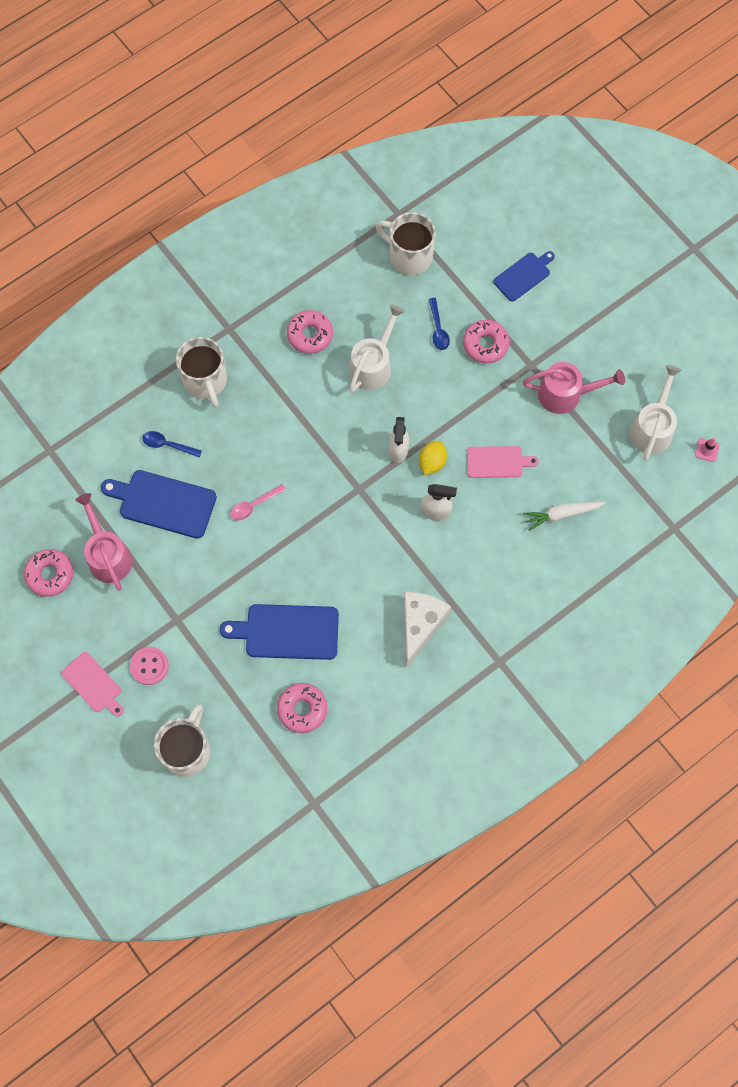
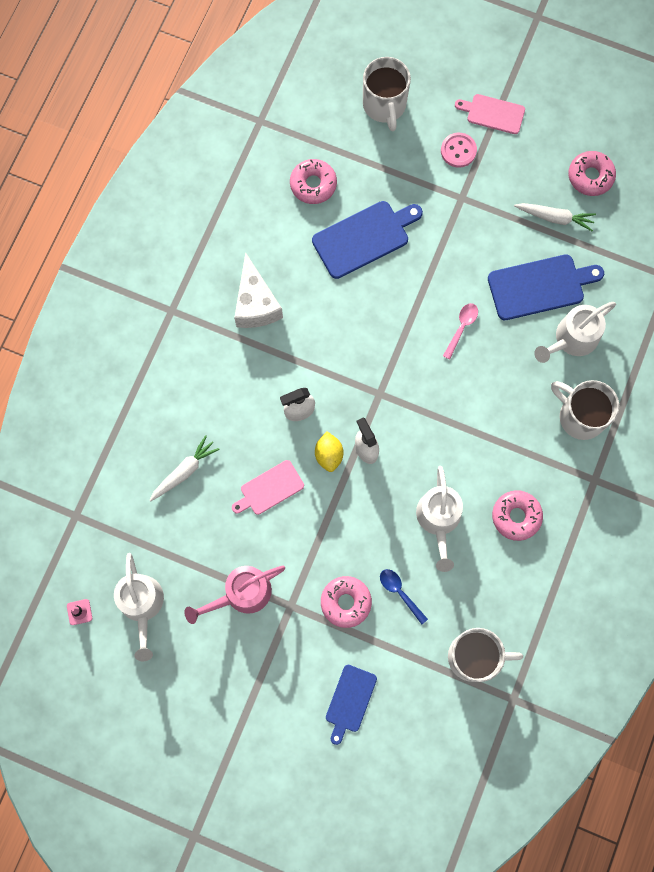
camera: 150 degrees right, 5 degrees up
pink watering can [75,493,133,591] -> white carrot [514,203,596,231]
blue spoon [142,431,202,457] -> white watering can [534,302,616,363]

